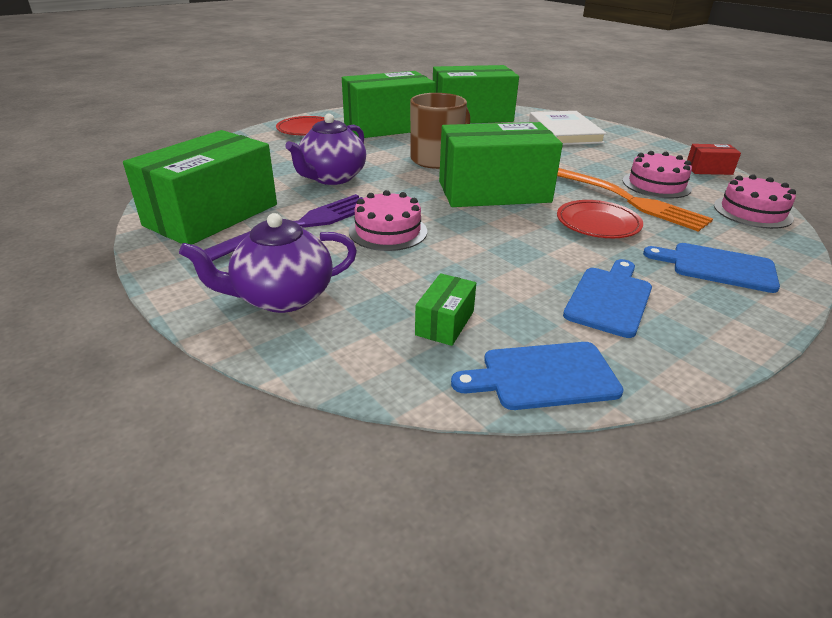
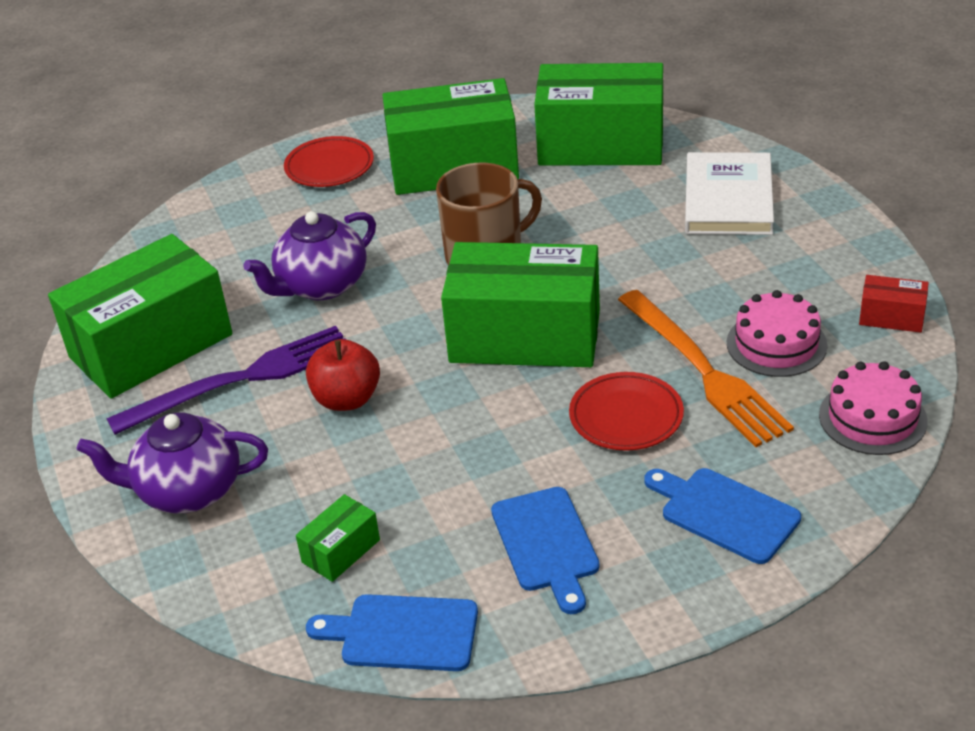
camera: 20 degrees right, 5 degrees up
pink cake [349,190,427,251] -> red apple [306,339,380,411]
blue cutting board [563,259,652,338] -> blue cutting board turned 120 degrees clockwise [491,487,600,614]

